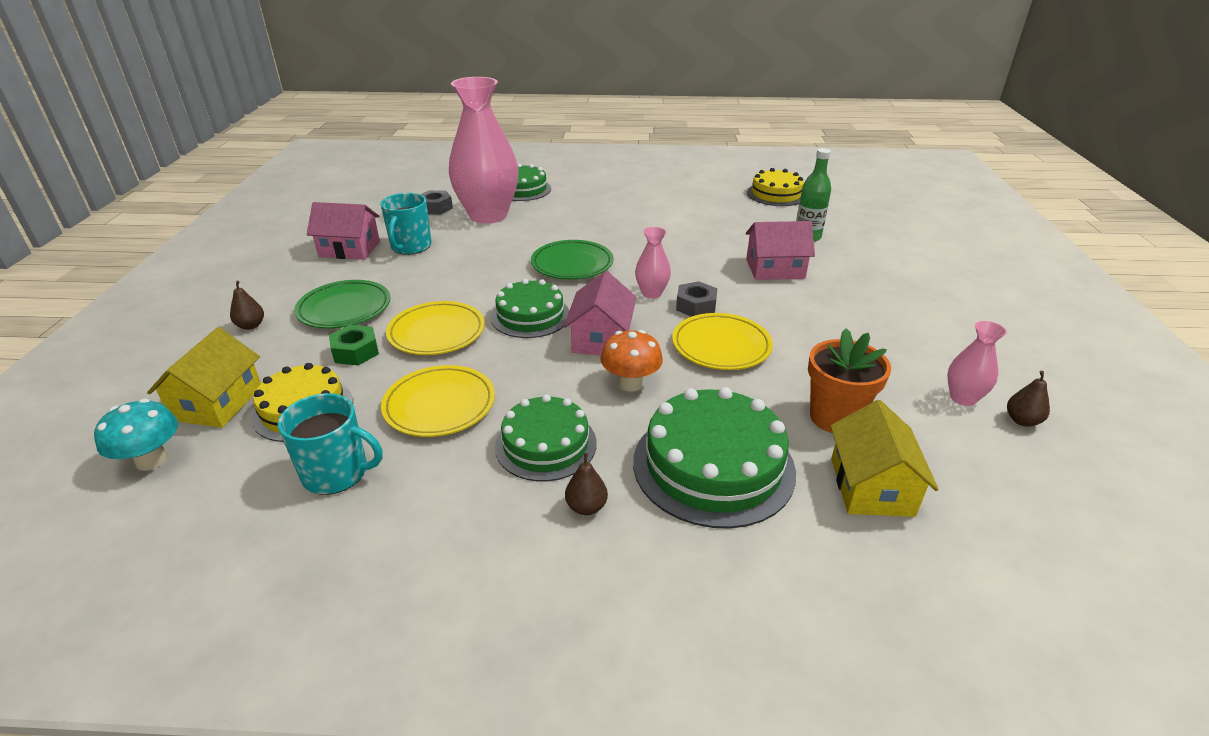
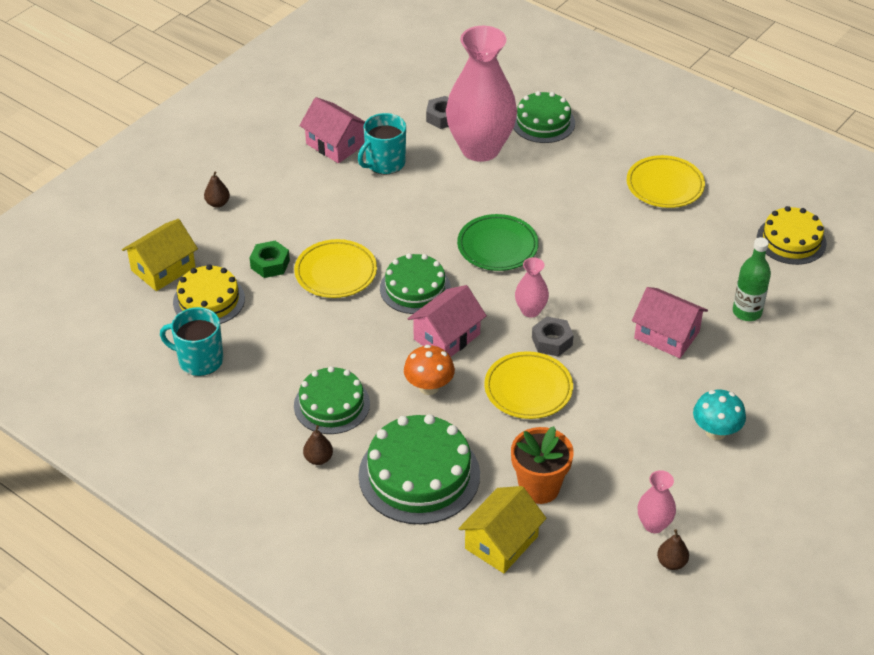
camera: 35 degrees right, 10 degrees up
turquoise mushroom [94,399,178,471] -> turquoise mushroom moved to [693,390,746,440]
turquoise mug [278,393,383,495] -> turquoise mug turned 150 degrees clockwise [160,307,223,376]
green plate [294,280,391,329] -> none
yellow plate [381,365,495,437] -> yellow plate moved to [627,155,705,208]

